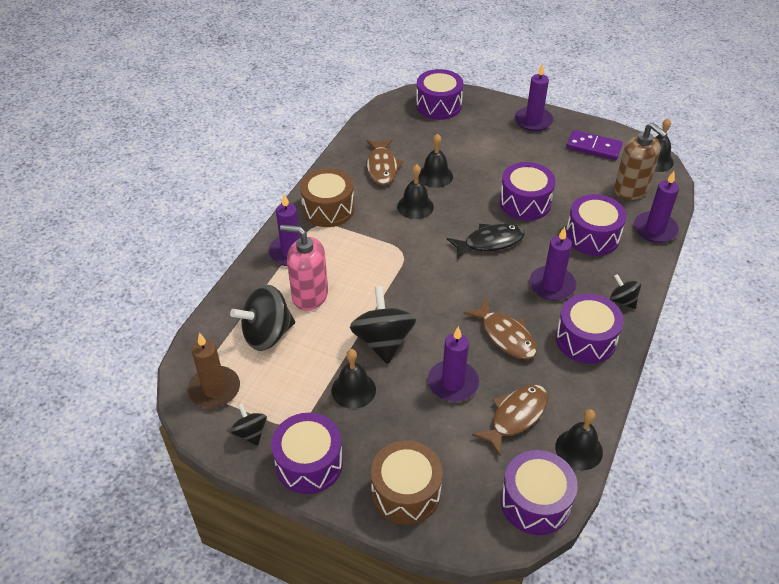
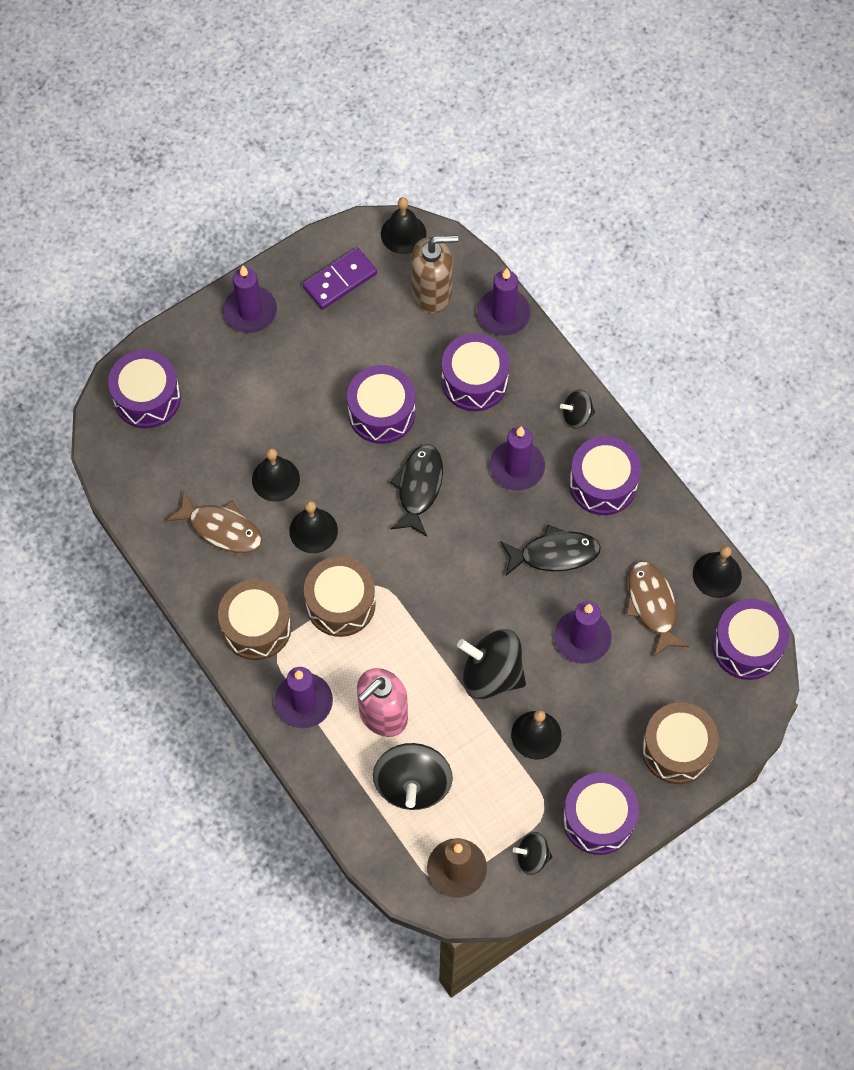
camera: 60 degrees left, 20 degrees up
brown fish [463,298,537,359] -> black fish [500,524,601,576]
none -> brown drum [304,556,376,637]

